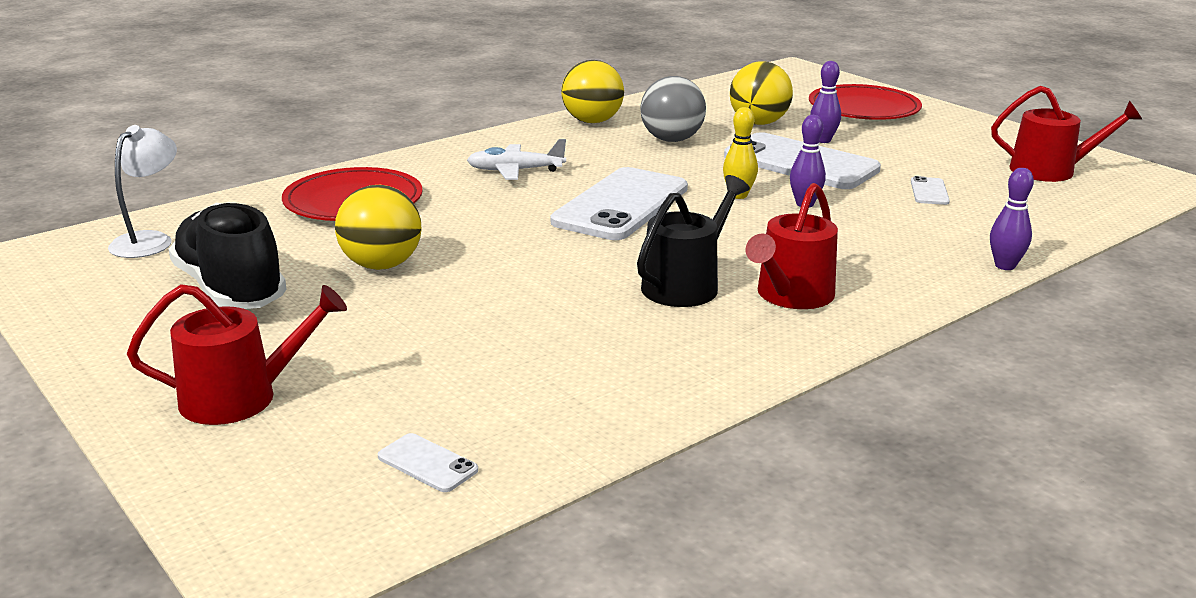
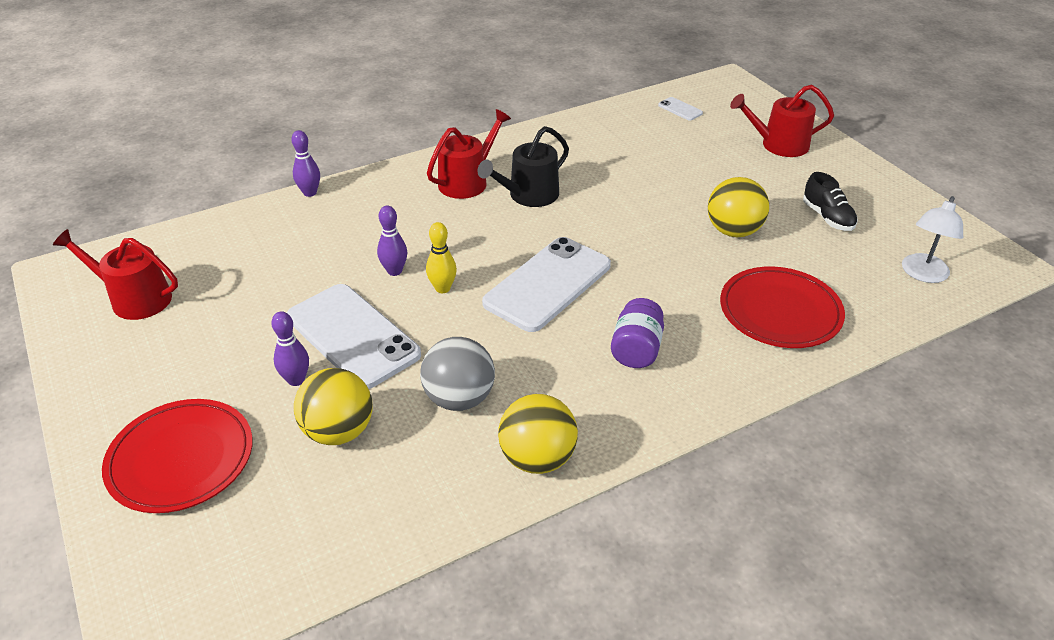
camera: 170 degrees left, 15 degrees up
black shoe [169,203,286,309] -> black shoe [803,172,858,231], size x0.56
white plane [467,139,566,180] -> purple jar [611,298,664,368]
white phone [911,176,950,205] -> none

